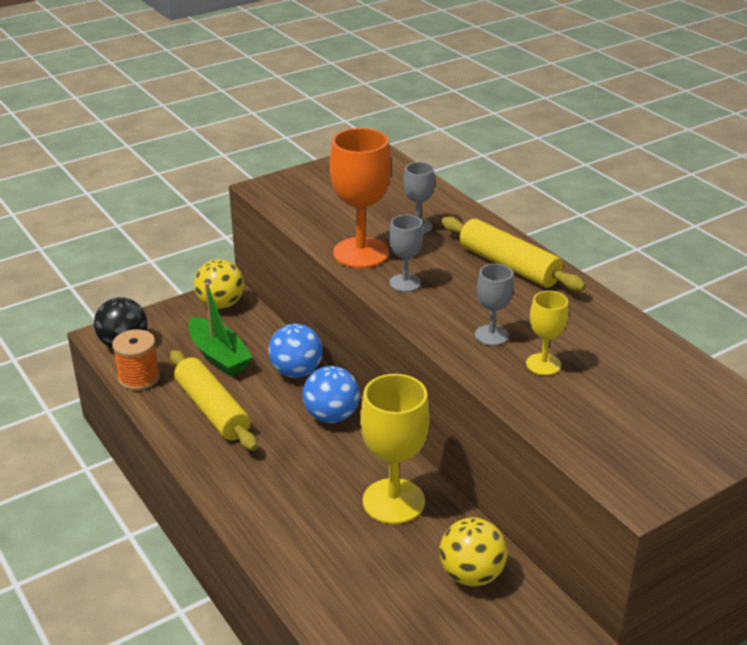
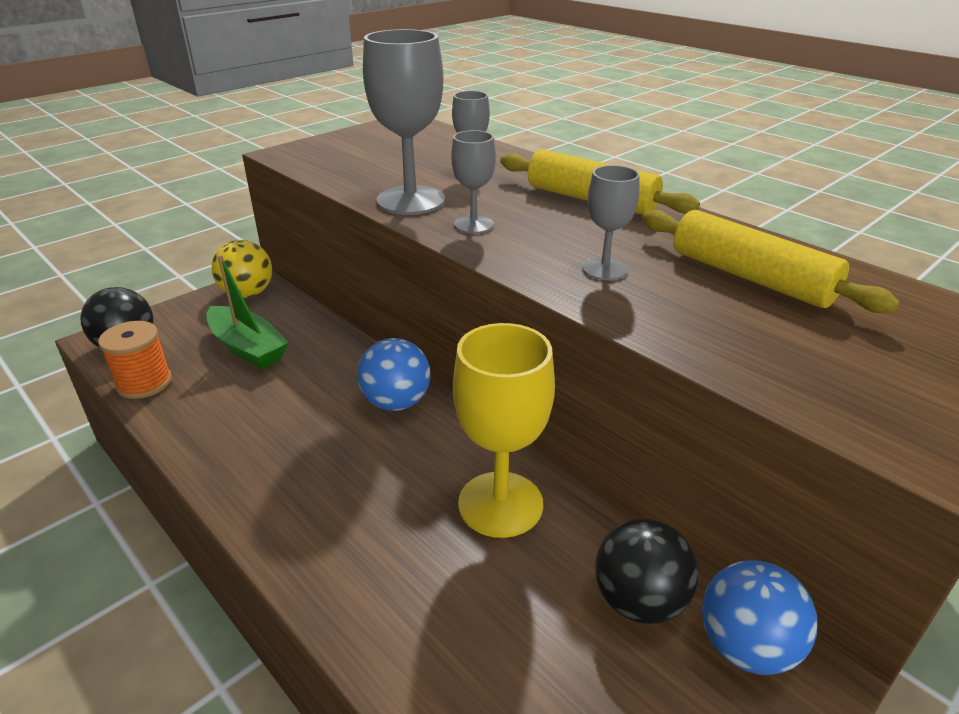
camera: 10 degrees left, 0 degrees up
yellow rolling pin [170,350,257,451] -> yellow rolling pin moved to [642,210,900,313]
blue ball [269,324,323,378] -> blue ball moved to [702,560,817,675]
orange goblet [330,128,391,268] -> grey goblet [363,29,445,215]
yellow ball [440,517,507,586] -> black ball [595,518,699,624]
yellow goblet [526,291,569,375] -> none

